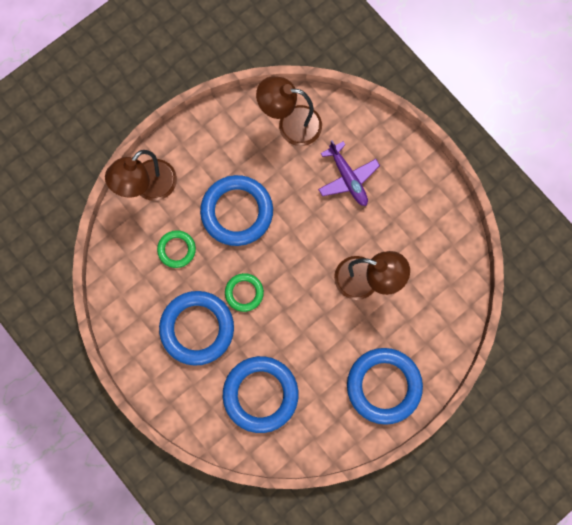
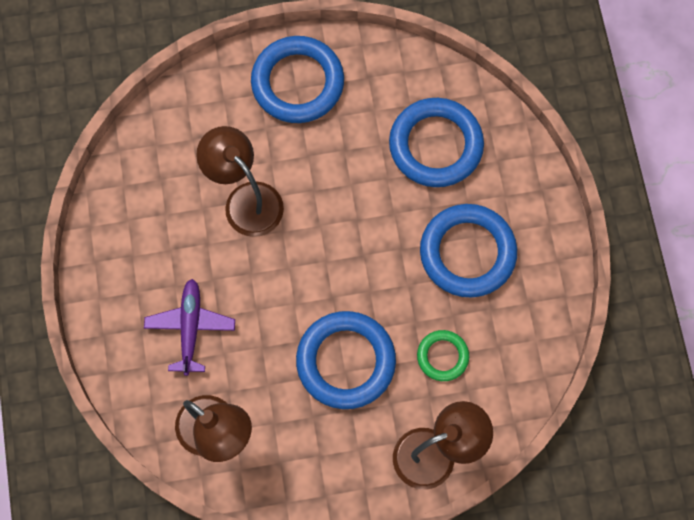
camera: 150 degrees left, 5 degrees down
green ring [225,273,264,312] -> none

